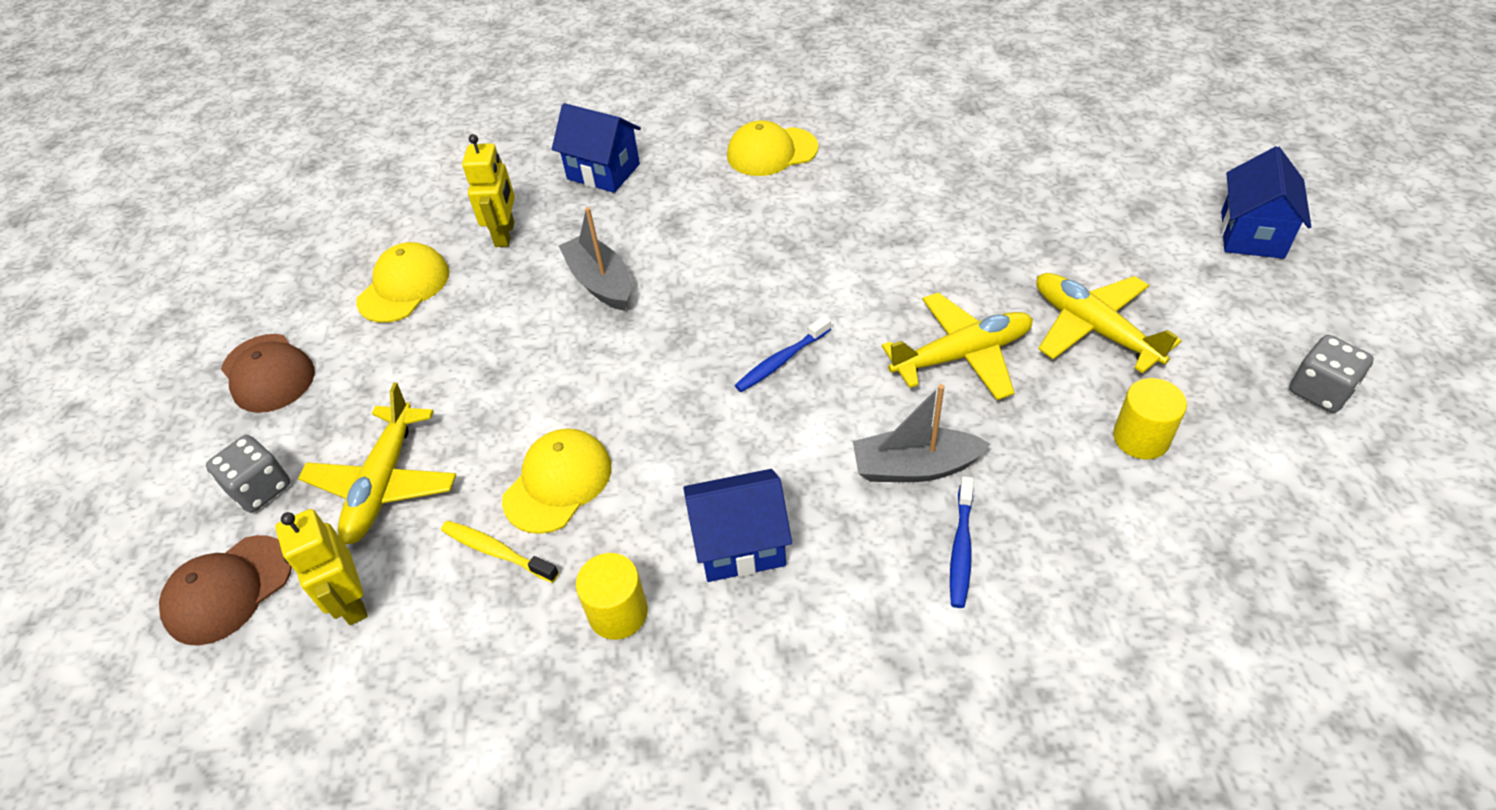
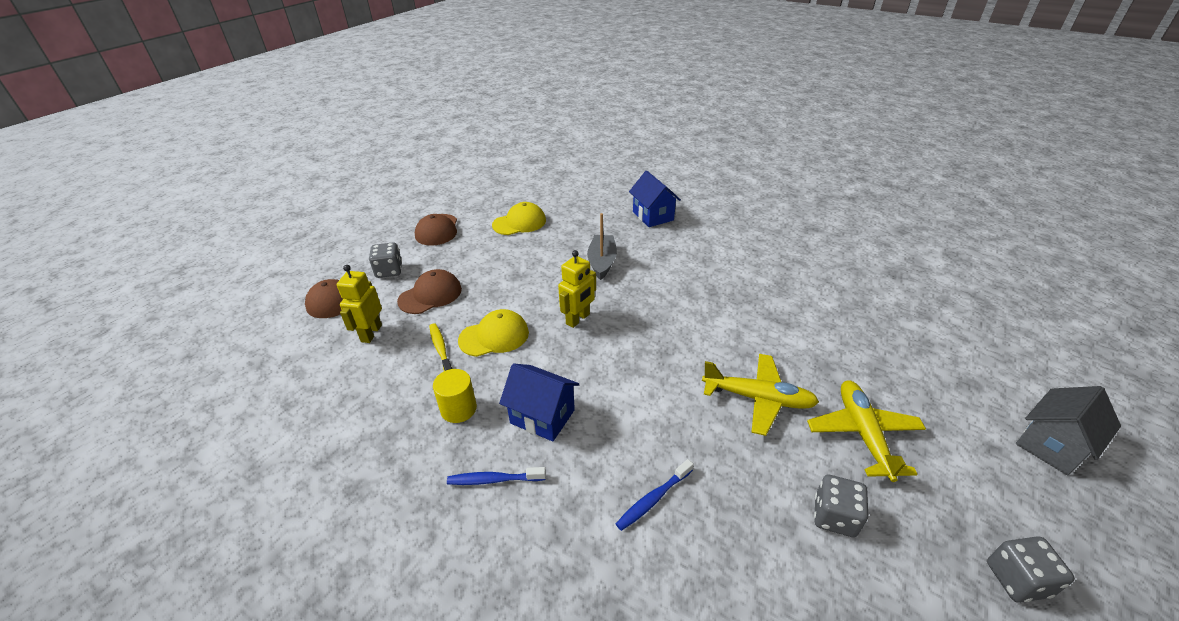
camera: 35 degrees right, 10 degrees down
yellow plane [298,383,456,545] -> brown cap [397,269,462,314]
yellow robot [462,134,515,247] -> yellow robot moved to [558,250,596,328]
yellow cap [727,120,818,176] -> none
blue toothbrush [735,316,831,392] -> blue toothbrush moved to [447,467,546,485]
grey boat [853,384,991,482] -> none
yellow cylinder [1113,378,1187,460] -> grey dice [814,475,869,537]
blue house [1221,146,1312,259] -> grey house [1016,386,1121,475]

